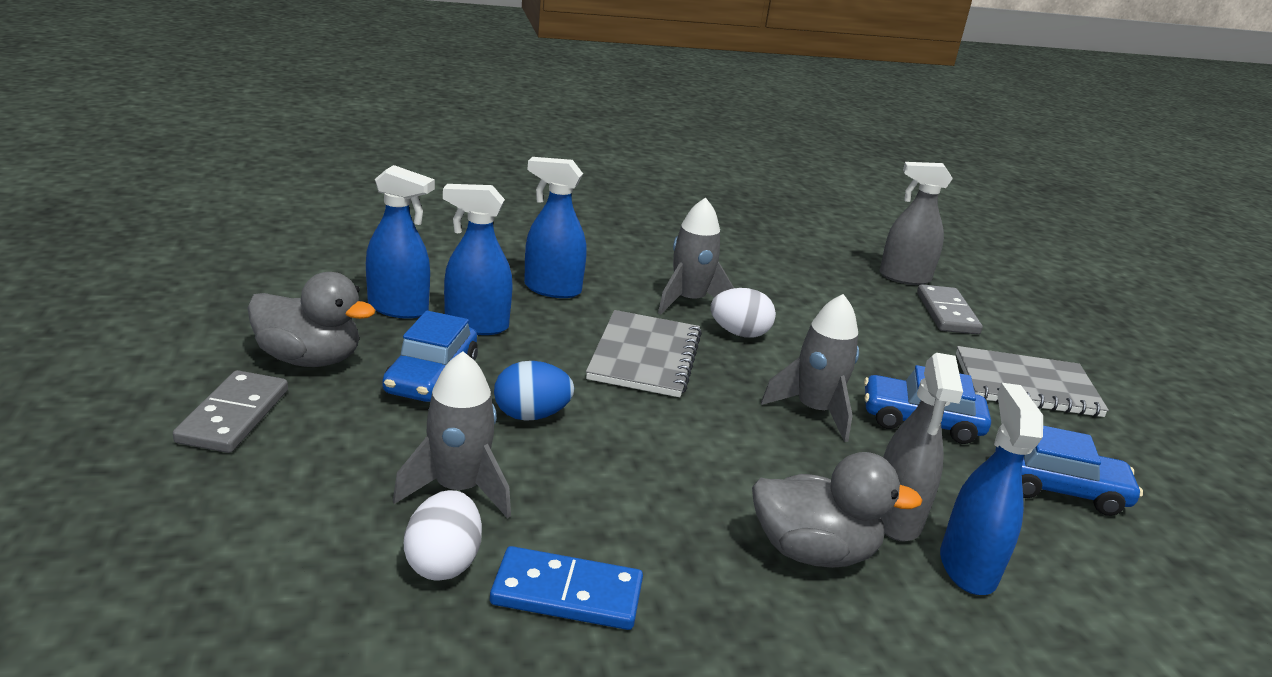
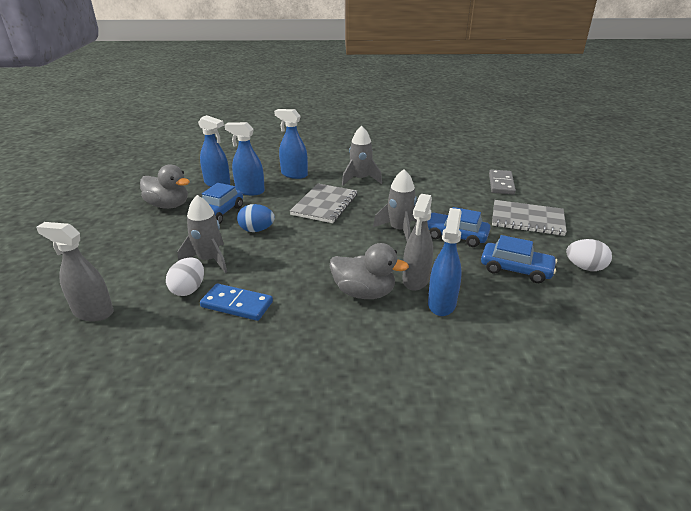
camera: 15 degrees right, 5 degrees up
grey domino [173,370,288,453] -> none
white egg [710,288,776,338] -> white egg moved to [566,239,612,271]
grey spray bottle [880,162,953,285] -> grey spray bottle moved to [36,222,114,322]

